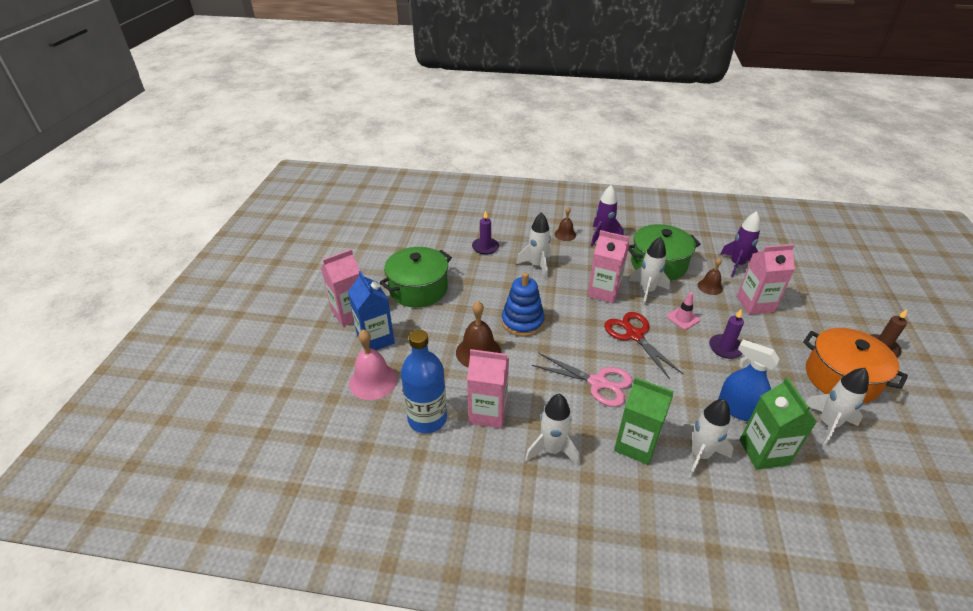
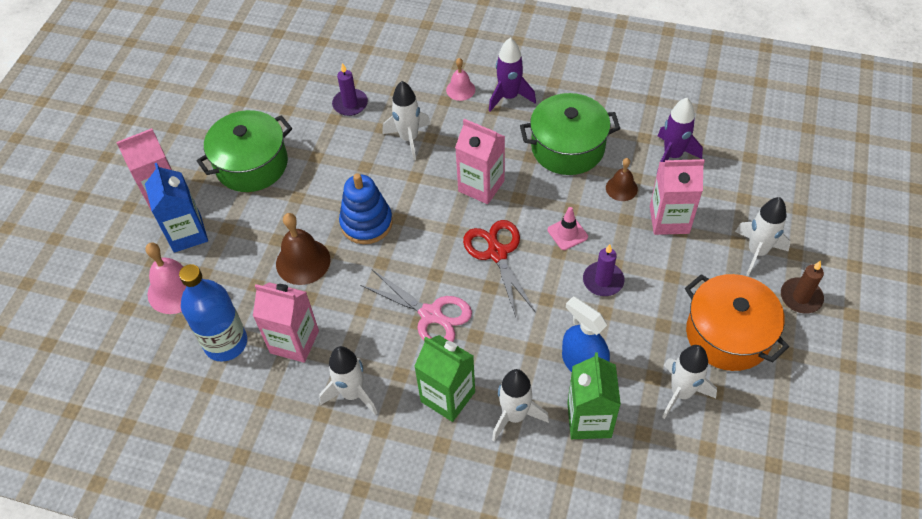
camera: 10 degrees right, 15 degrees up
brown bell [554,207,576,241] -> pink bell [446,58,475,101]
white rocket [629,237,670,306] -> white rocket moved to [735,197,791,276]

